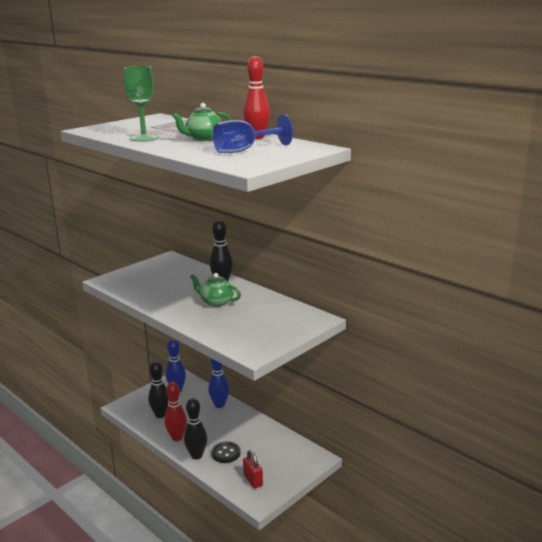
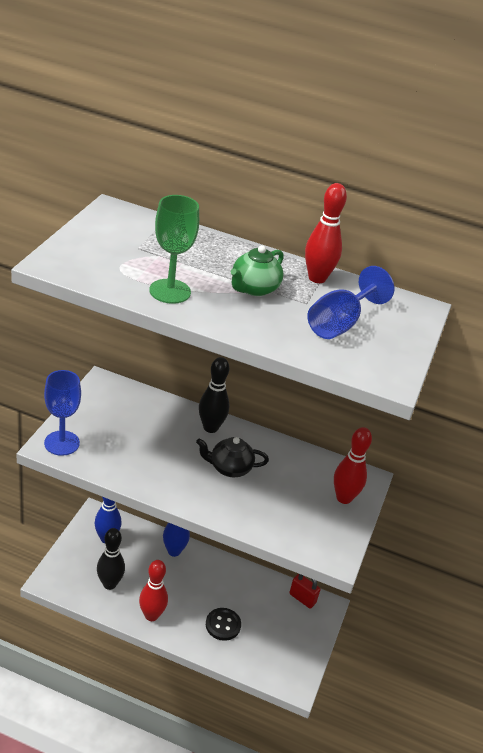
camera: 30 degrees left, 15 degrees up
black bowling pin [184,398,207,459] -> none
green teapot [190,273,241,307] -> black teapot [196,437,269,477]
red padlock [243,450,263,489] -> red padlock moved to [289,574,320,608]
none -> blue goblet [44,370,81,456]
none -> red bowling pin [334,427,372,504]

